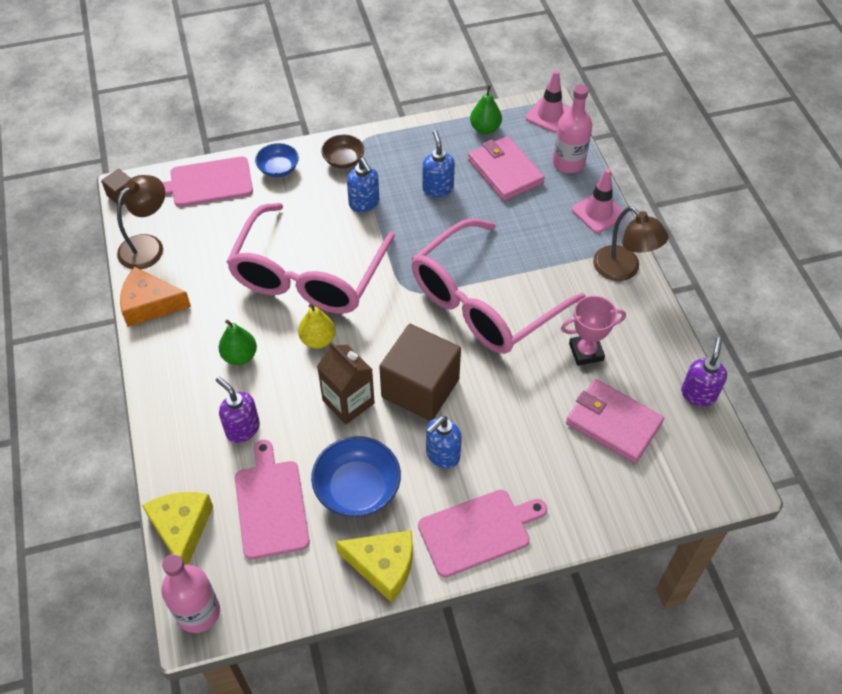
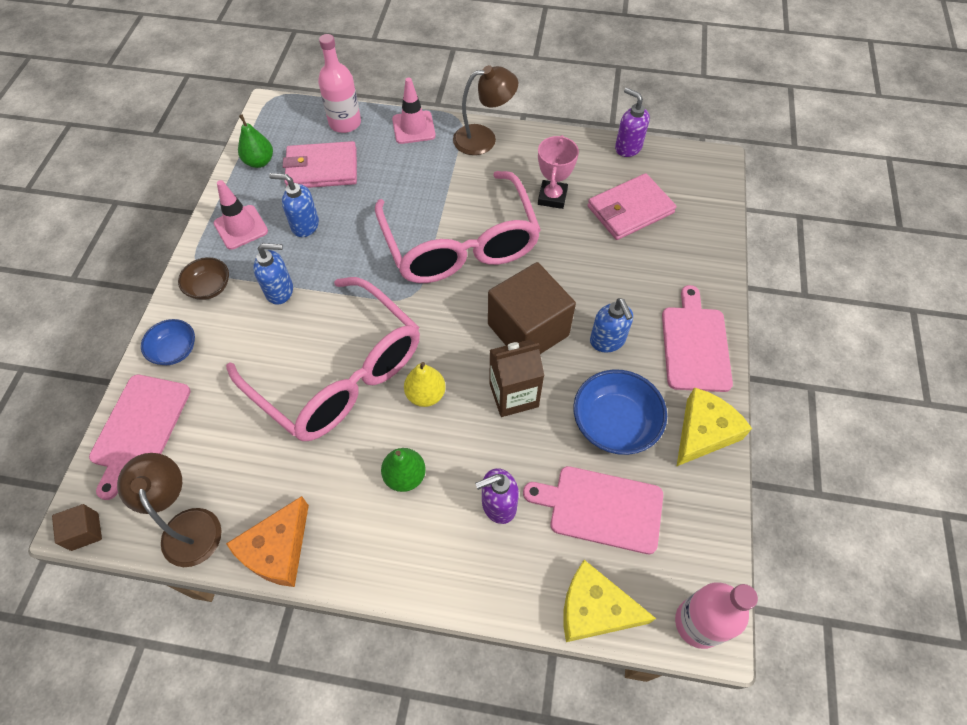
camera: 65 degrees left, 5 degrees up
pink traffic cone [526,70,571,133] -> pink traffic cone moved to [214,180,268,250]

